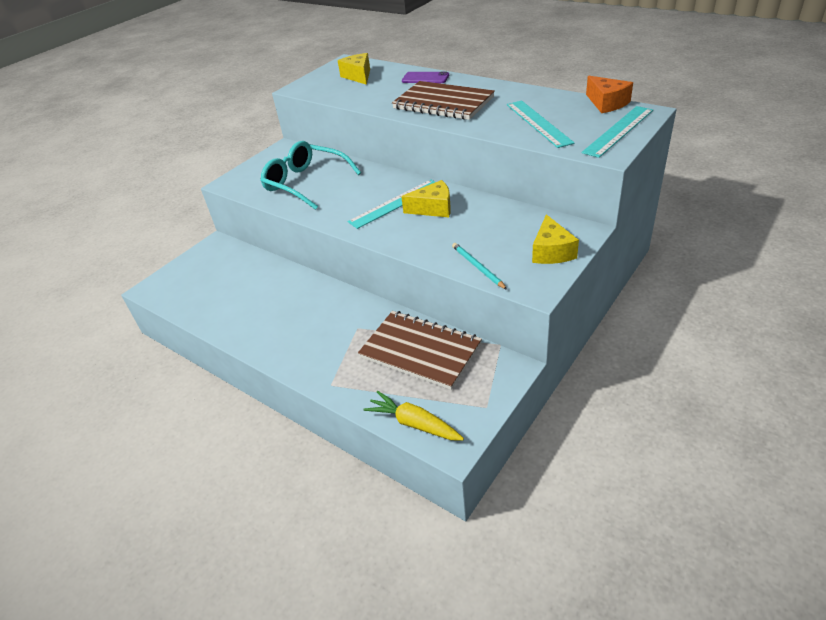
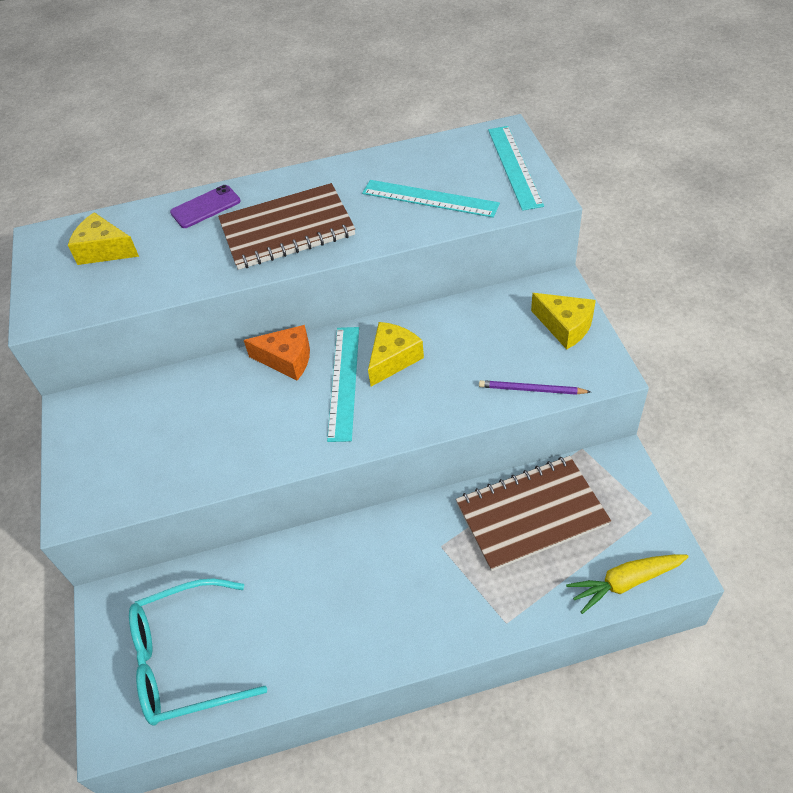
camera: 50 degrees left, 10 degrees up
turquoise glasses [260,141,361,210] -> turquoise glasses moved to [129,579,267,725]
turquoise pencil [452,243,507,290] -> purple pencil [479,380,591,395]
orange cheese [586,76,633,113] -> orange cheese moved to [244,325,310,381]

